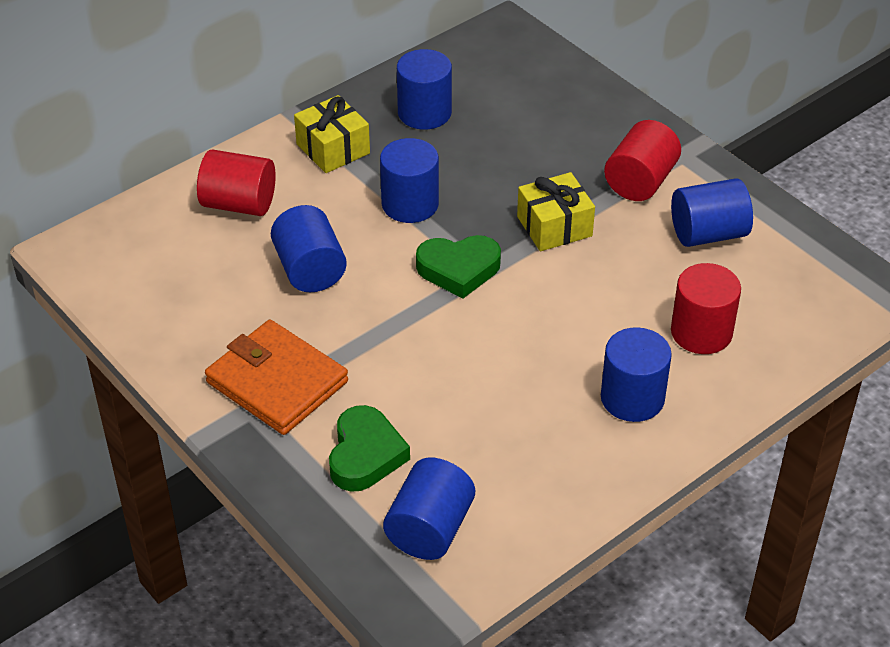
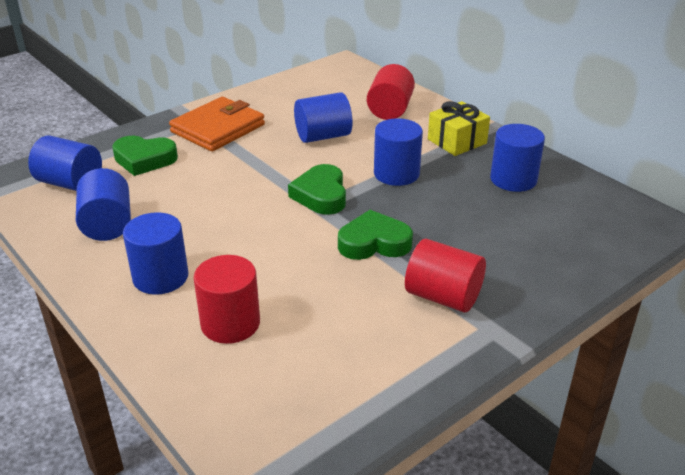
camera: 90 degrees right, 10 degrees down
yellow gift [517,172,595,251] -> green heart [338,210,413,260]
blue cylinder [671,178,753,247] -> blue cylinder moved to [76,168,131,241]

